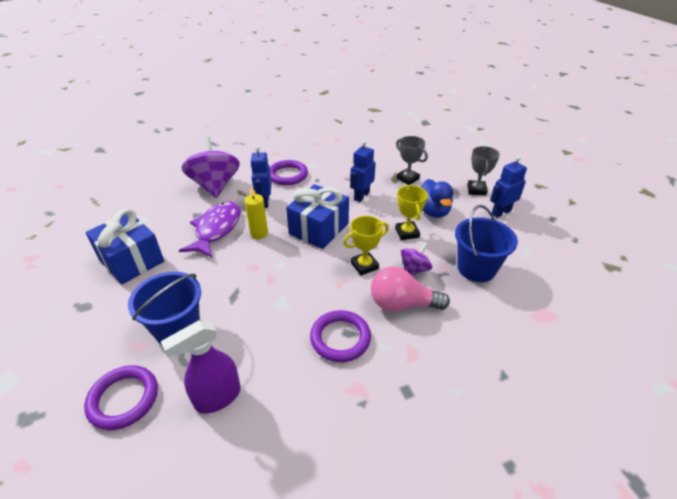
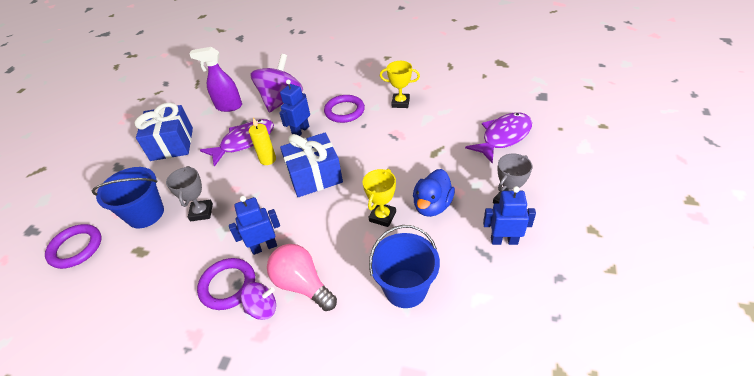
camera: 40 degrees right, 5 degrees up
purple spray bottle [161,320,241,414] -> purple spray bottle moved to [189,47,242,112]
yellow trophy [343,216,389,276] -> yellow trophy moved to [380,61,420,108]
blue robot [350,141,376,202] -> blue robot moved to [229,196,280,255]
grey trophy [396,136,428,185] -> grey trophy moved to [166,166,213,221]
purple spinning top [401,242,432,275] -> purple spinning top moved to [241,282,276,320]
none -> purple fish [465,113,532,164]

